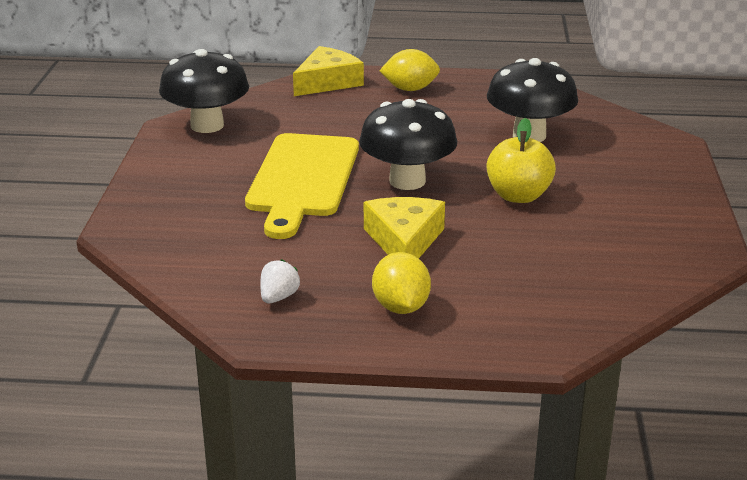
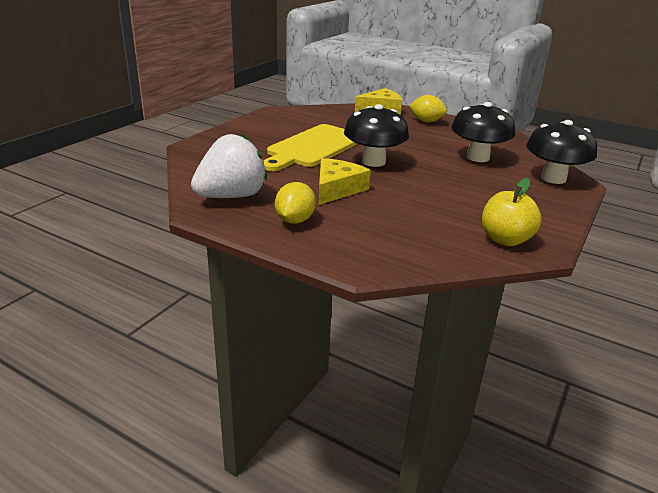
camera: 25 degrees right, 0 degrees up
black mushroom [159,49,249,133] -> black mushroom moved to [526,120,597,184]
white strawberry [260,259,300,304] -> white strawberry [191,134,267,198], size x2.43
yellow apple [487,118,556,203] -> yellow apple moved to [482,178,542,246]

